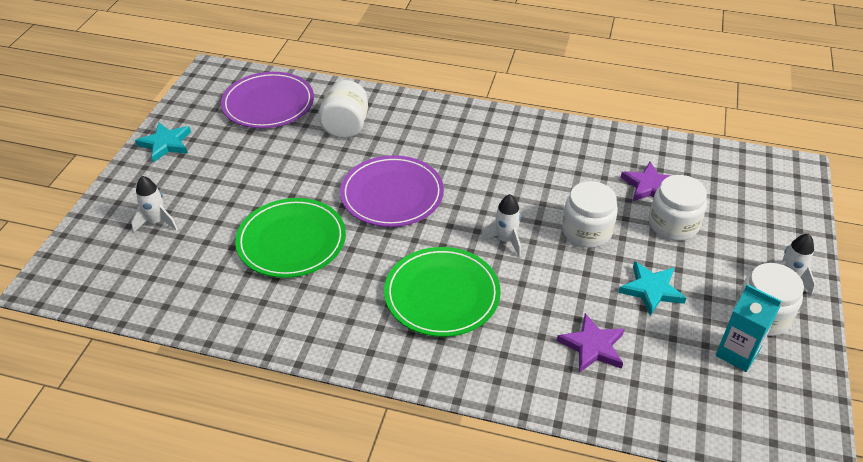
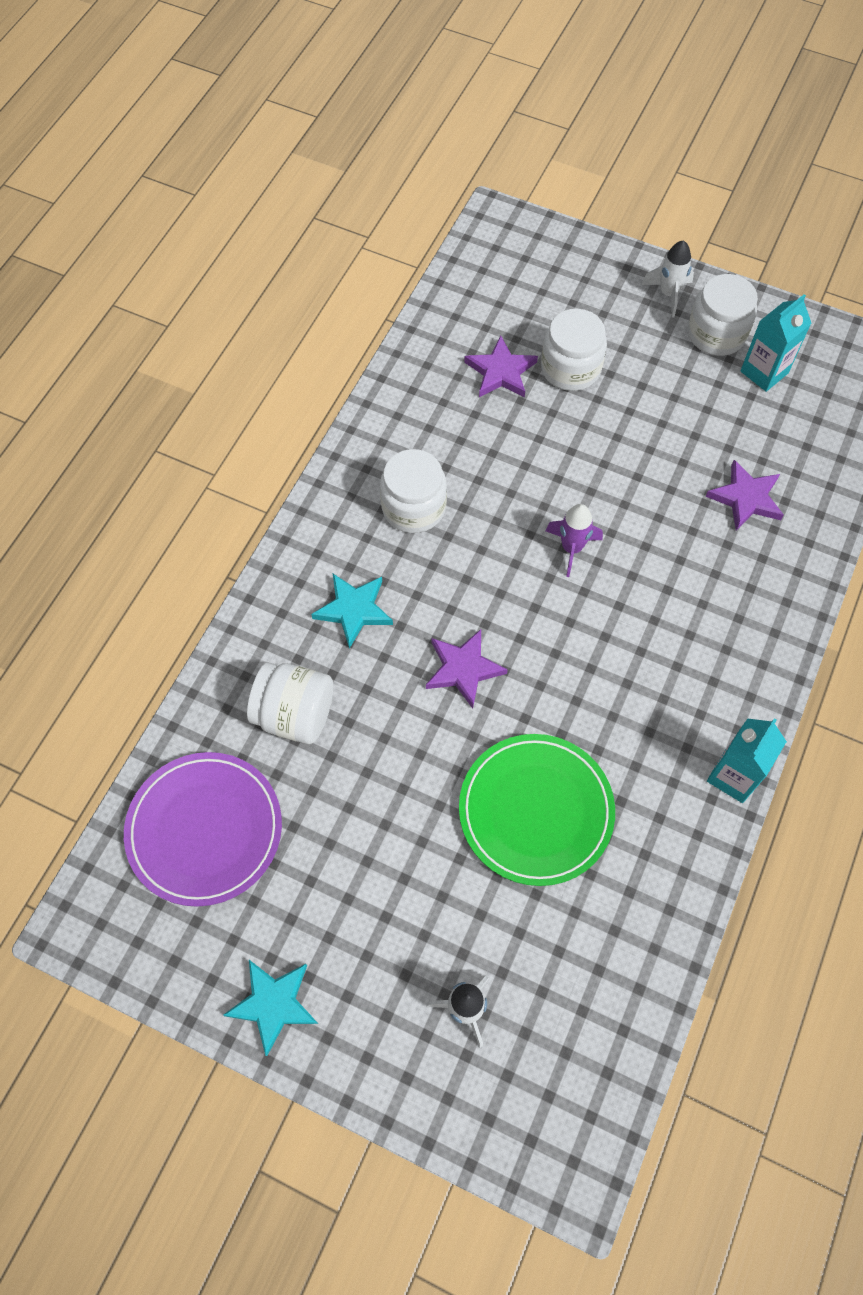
camera: 80 degrees left, 20 degrees up
purple plate [340,155,444,227] -> purple star [426,629,508,708]
green plate [384,247,501,337] -> none
white rocket [480,194,521,257] -> purple rocket [546,504,603,577]
white jar [562,181,618,248] -> white jar moved to [380,449,447,533]
turquoise star [618,261,686,316] -> turquoise star moved to [311,574,393,649]
none -> turquoise carton [707,718,787,803]

